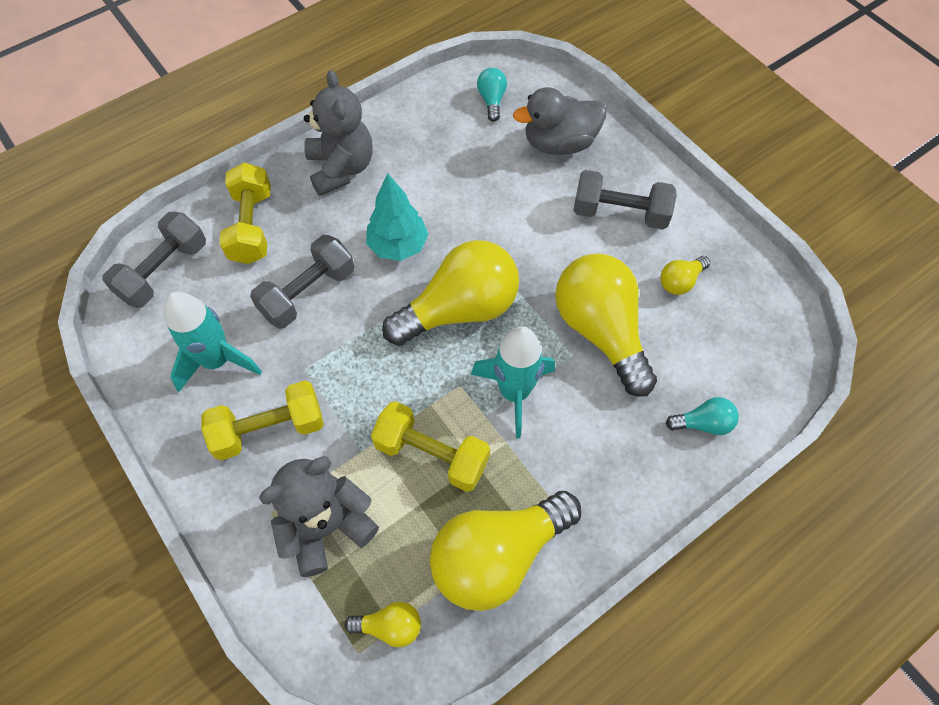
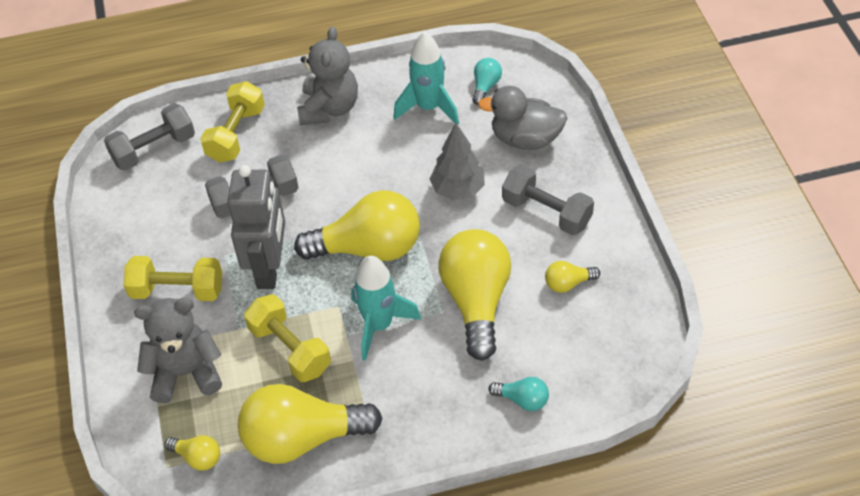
camera: 25 degrees right, 10 degrees down
turquoise rocket [164,291,262,392] -> turquoise rocket moved to [393,32,459,124]
turquoise tree [366,173,429,261] -> none
none -> grey robot [227,165,285,289]
none -> grey tree [430,123,485,200]

